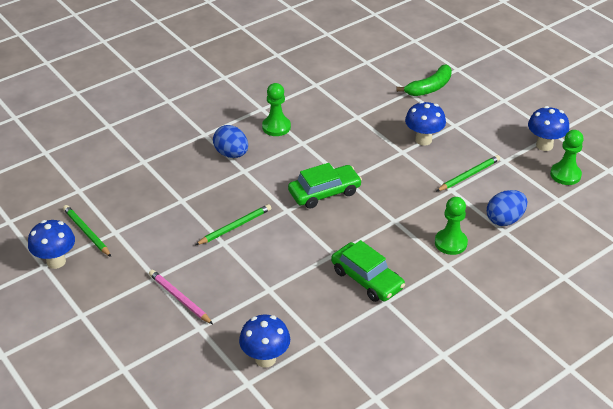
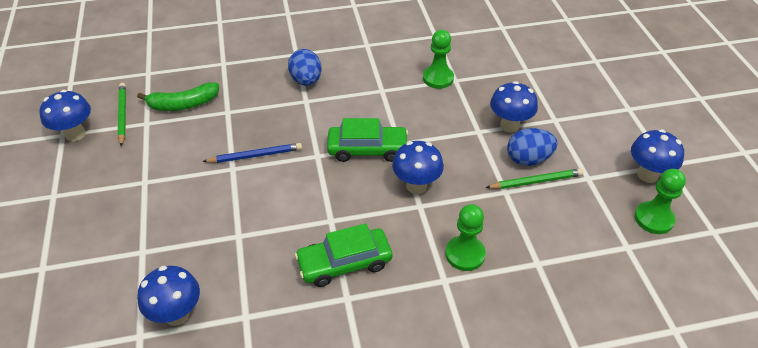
camera: 25 degrees right, 5 degrees up
pink pencil [149,270,213,324] -> none
green pencil [195,204,271,245] -> blue pencil [202,143,302,163]
green pawn [262,83,291,136] -> green pawn moved to [423,30,454,89]
green car [331,240,405,302] -> green car turned 90 degrees clockwise [295,223,392,287]
green banana [396,65,452,96] -> green banana moved to [137,82,219,111]
blue egg [487,190,527,226] -> blue egg moved to [507,128,557,166]
none -> blue mushroom [392,141,444,194]

